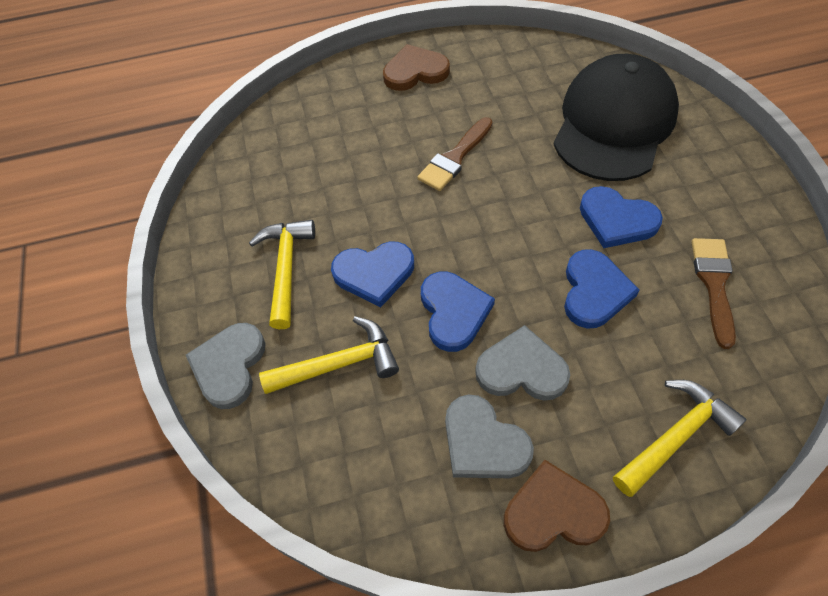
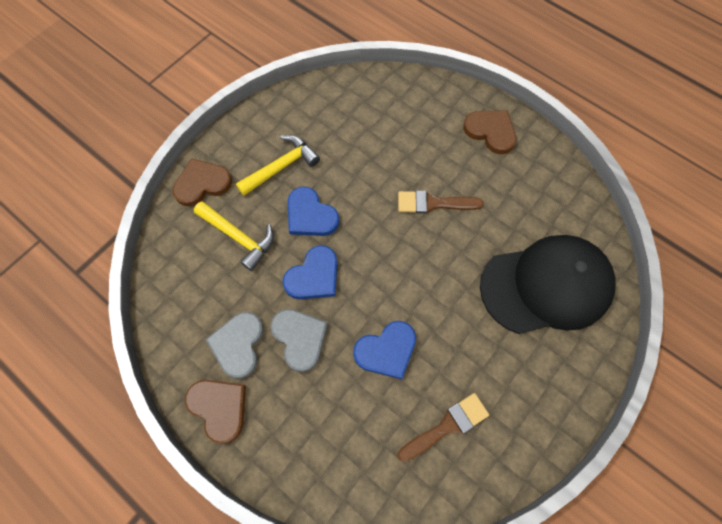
camera: 50 degrees right, 10 degrees up
grey heart [186,323,266,409] -> brown heart [172,158,232,206]
blue heart [580,186,663,248] -> none
yellow hammer [613,380,747,497] -> none

